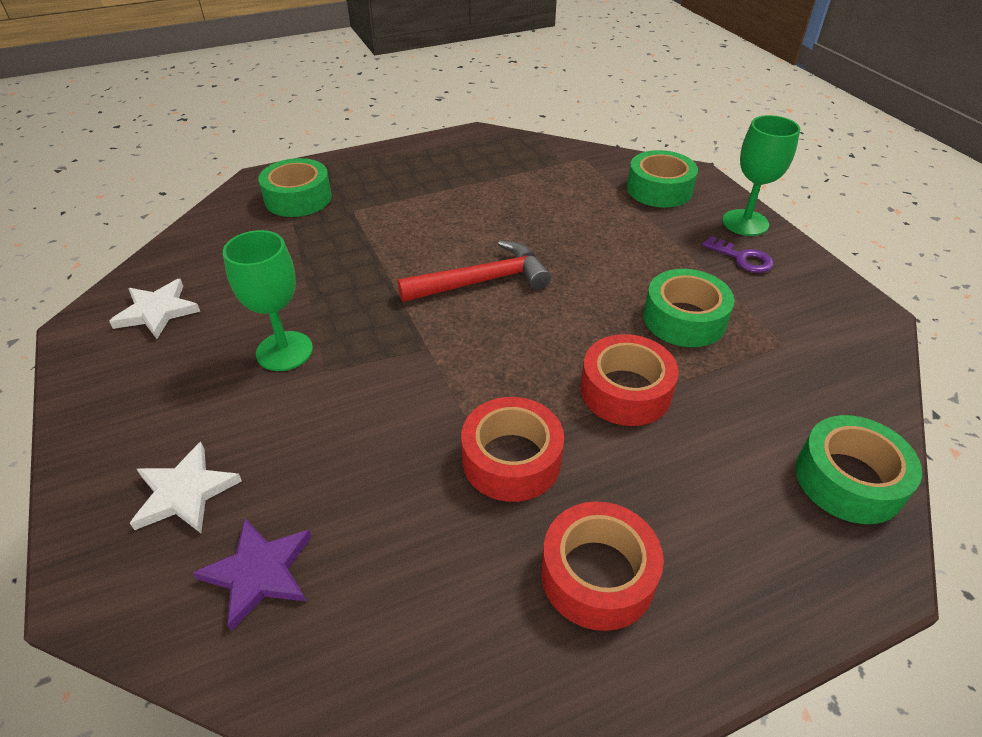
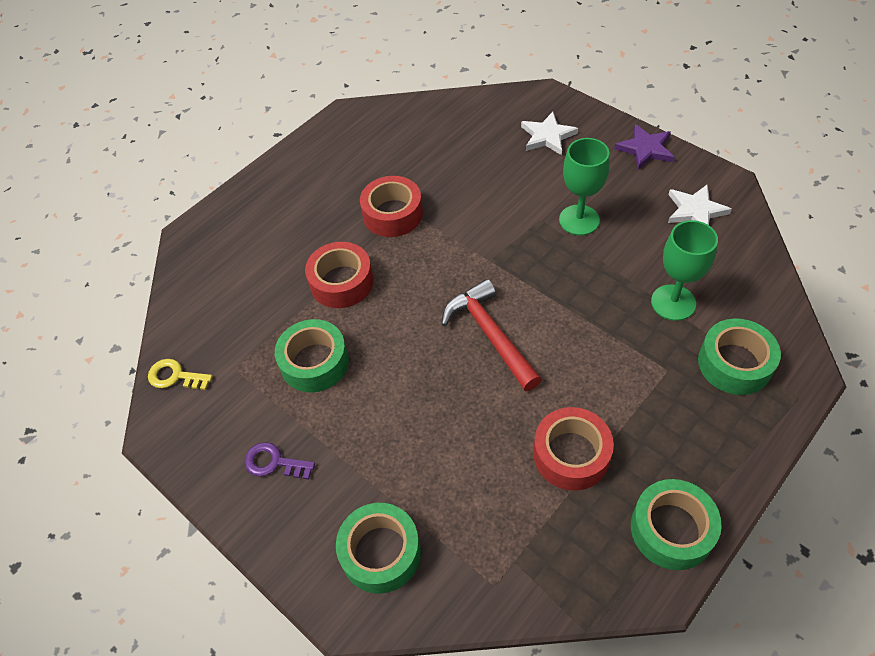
camera: 160 degrees right, 10 degrees up
purple star [193,518,312,631] -> purple star moved to [614,124,674,170]
red hammer [397,240,551,302] -> red hammer turned 105 degrees clockwise [441,279,542,391]
red tape [541,501,664,631] -> red tape moved to [533,407,614,490]
green goblet [722,115,800,236] -> green goblet moved to [651,220,718,321]
green tape [795,415,922,524] -> green tape moved to [631,479,722,570]
none -> yellow key [148,359,213,390]

